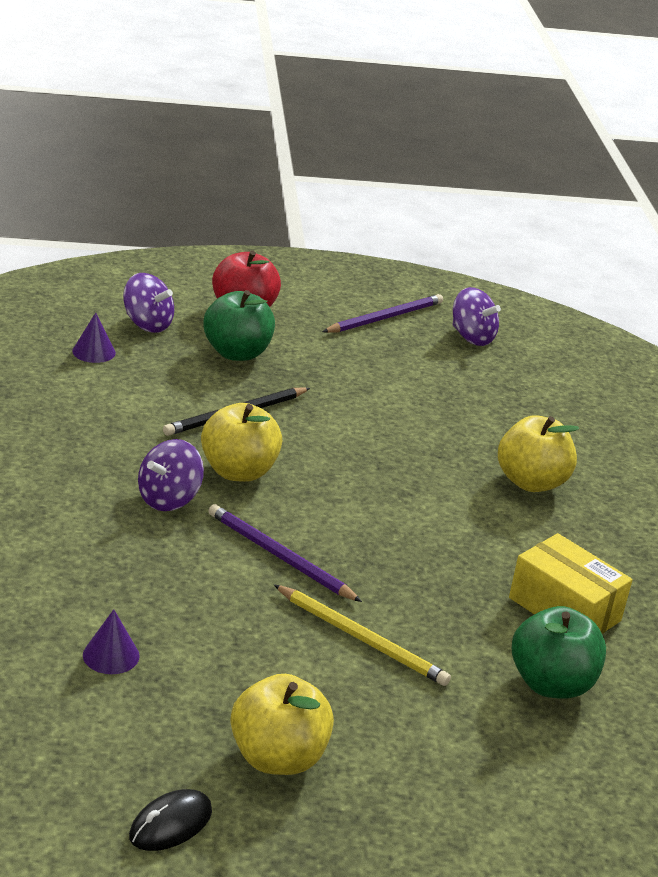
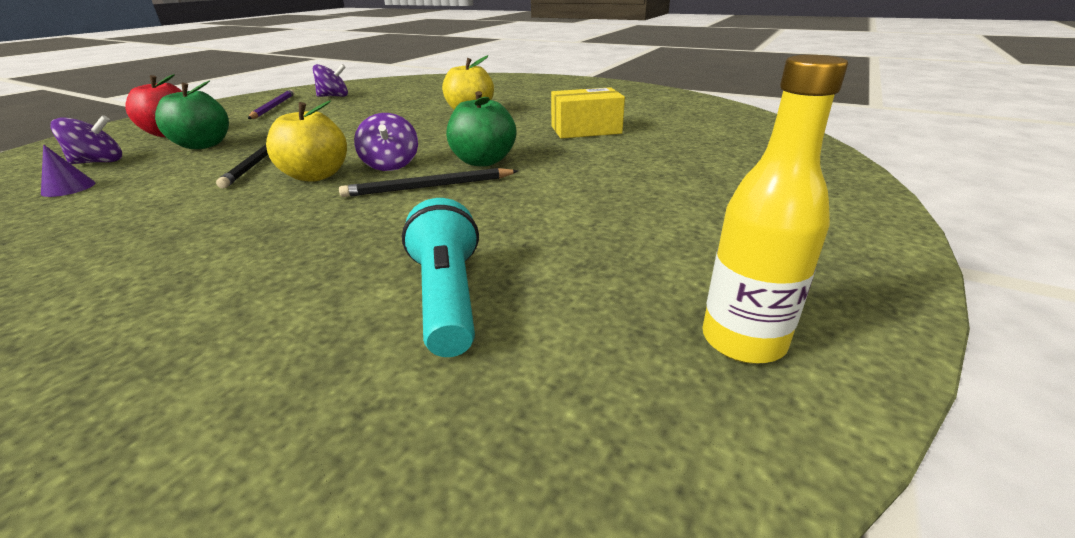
camera: 50 degrees left, 0 degrees up
purple cone [83,609,140,674] -> turquoise flashlight [402,198,479,357]
black mouse [129,789,212,851] -> yellow bottle [702,55,848,364]
purple spinning top [138,439,204,511] -> purple spinning top moved to [354,113,418,171]
purple pencil [208,504,362,602] -> black pencil [339,168,518,197]
yellow apple [231,674,334,775] -> none
yellow pencil [274,585,451,686] -> none
green apple [512,606,606,699] -> green apple moved to [447,91,516,167]

